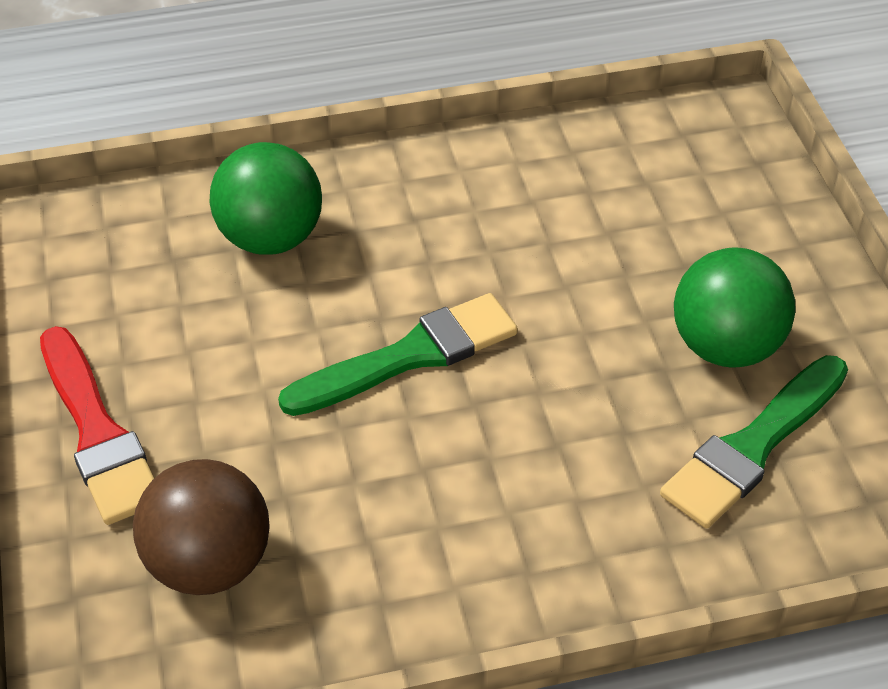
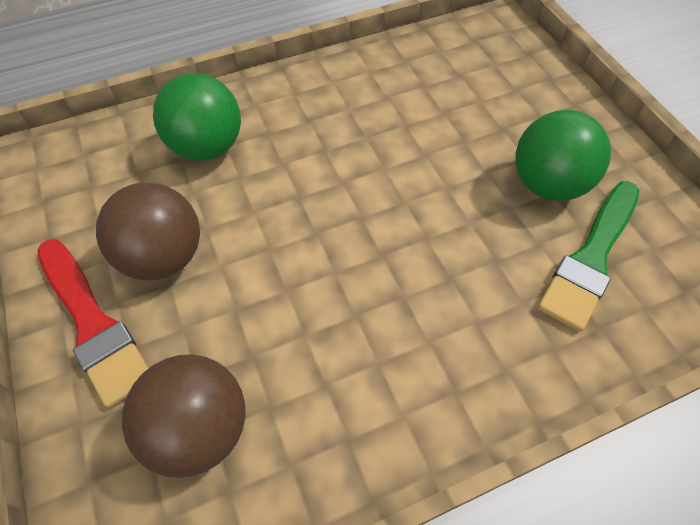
camera: 10 degrees left, 10 degrees up
green brush [278,293,518,416] -> none
none -> brown ball [96,182,200,280]

